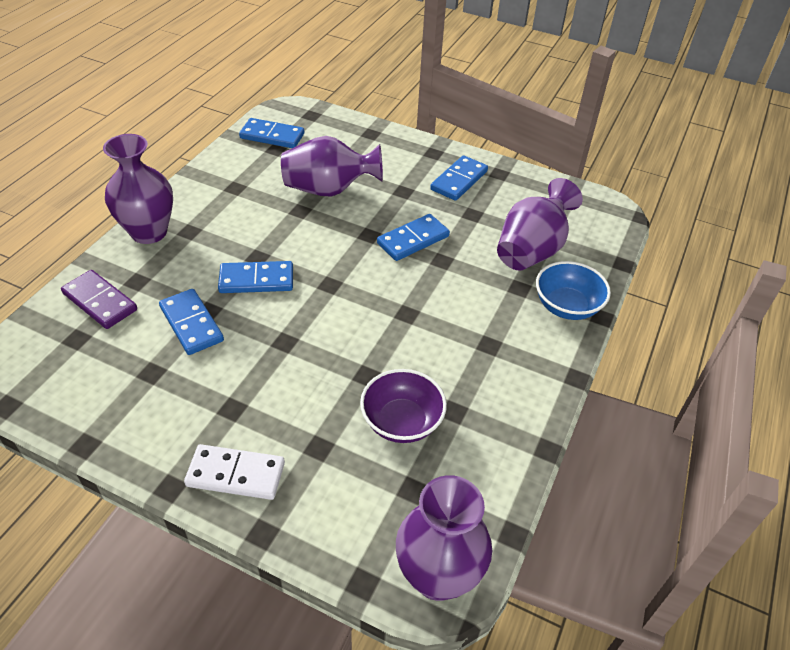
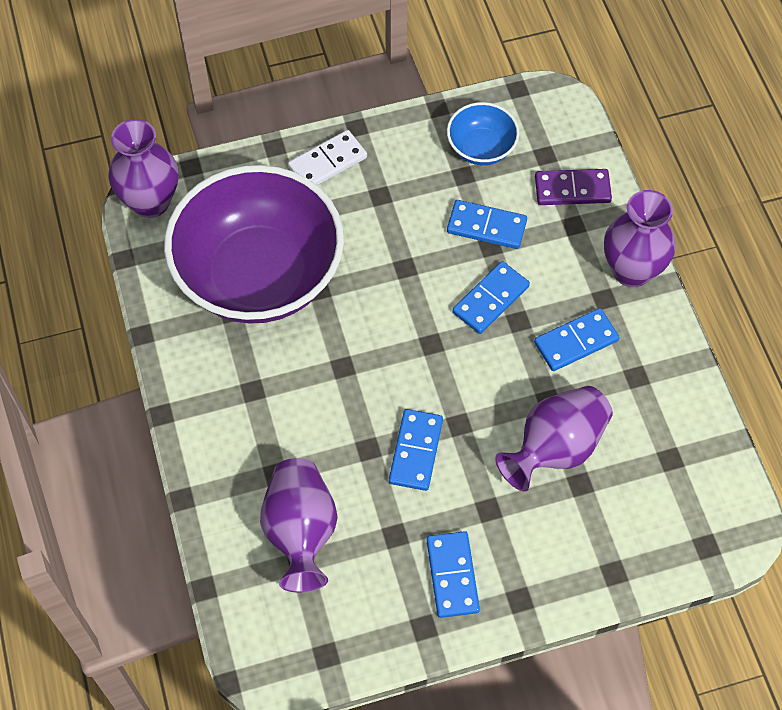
camera: 140 degrees right, 15 degrees up
blue domino [239,118,304,148] -> blue domino moved to [534,308,620,371]
purple bowl [360,369,447,443] -> purple bowl [164,165,344,324], size x2.30
blue bowl [536,261,611,320] -> blue bowl moved to [447,102,519,165]

